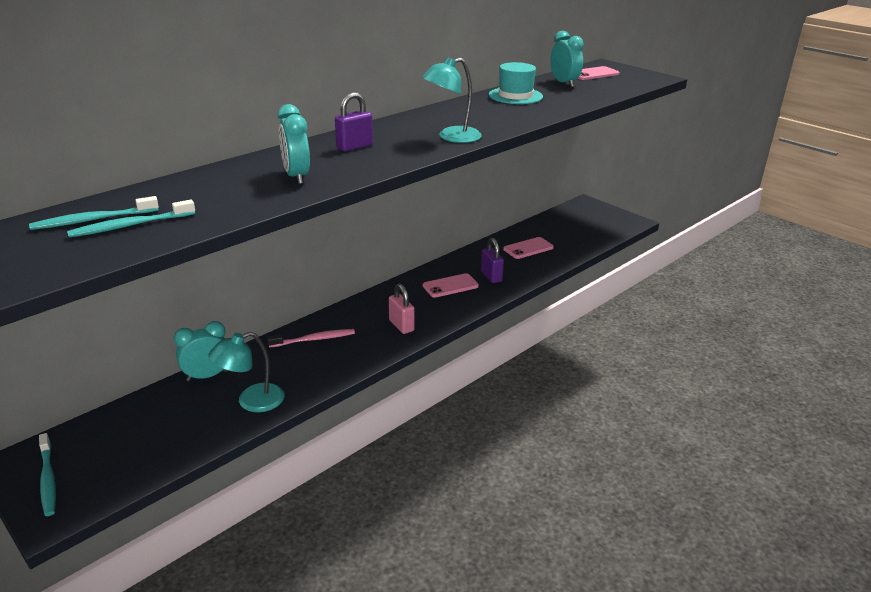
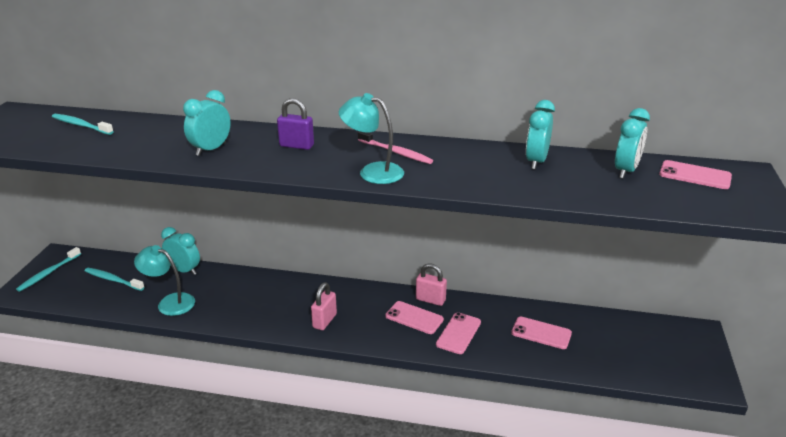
camera: 55 degrees right, 0 degrees up
turquoise toothbrush [67,200,195,237] -> turquoise toothbrush moved to [85,268,144,291]
pink toothbrush [267,329,355,348] -> pink toothbrush moved to [358,131,433,164]
purple padlock [481,237,504,283] -> pink phone [436,312,481,354]
turquoise hat [489,62,543,104] -> turquoise clock [526,100,555,169]
none -> pink padlock [416,263,447,306]

